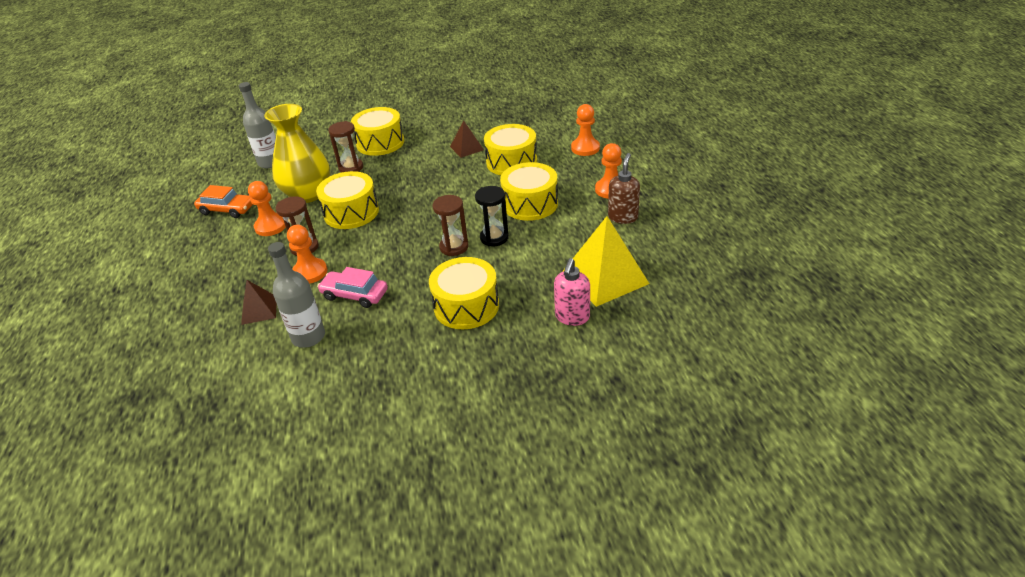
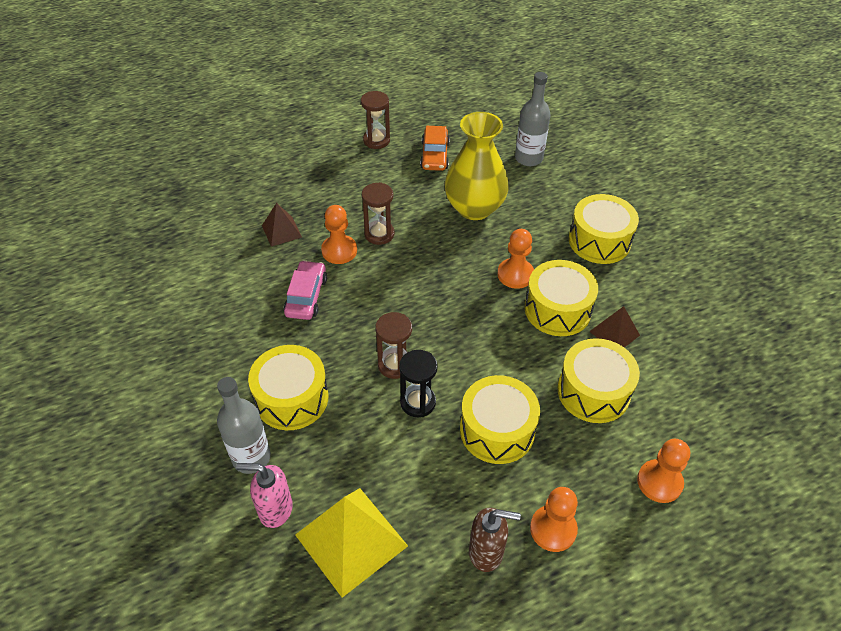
camera: 75 degrees right, 10 degrees up
orange pawn [248,181,286,236] -> orange pawn moved to [497,229,534,289]
grey bottle [268,242,325,348] -> grey bottle moved to [217,377,271,474]
yellow drum [316,171,379,229] -> yellow drum moved to [525,260,598,336]
brown hourglass [328,121,363,173] -> brown hourglass moved to [361,91,390,149]

